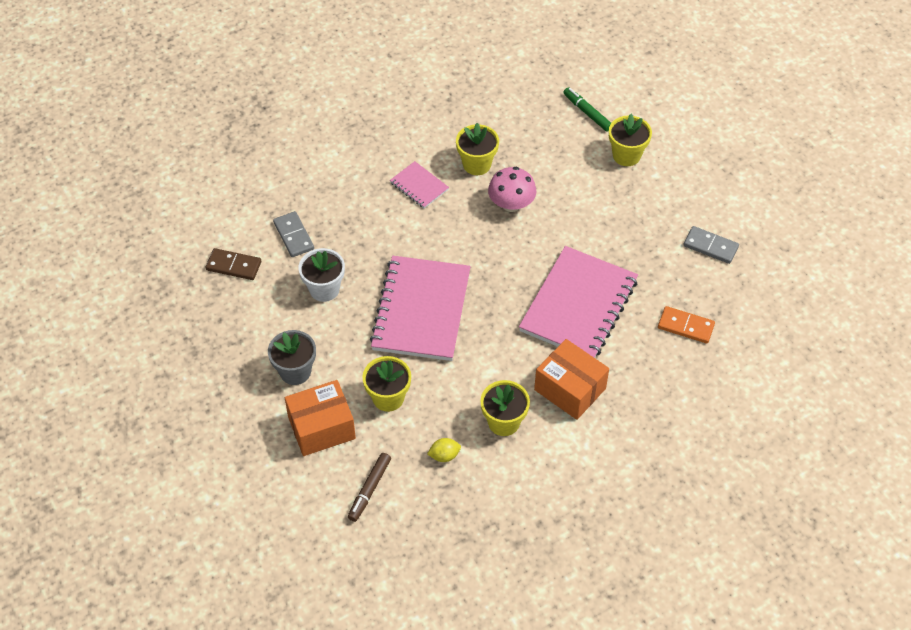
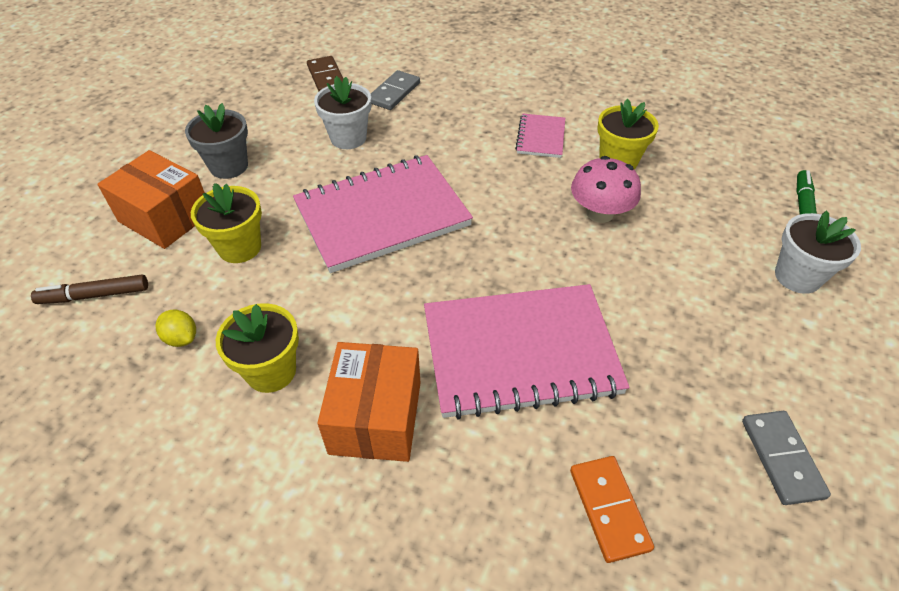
camera: 55 degrees right, 5 degrees down
yellow flower pot [609,114,652,166] -> white flower pot [775,211,861,294]

